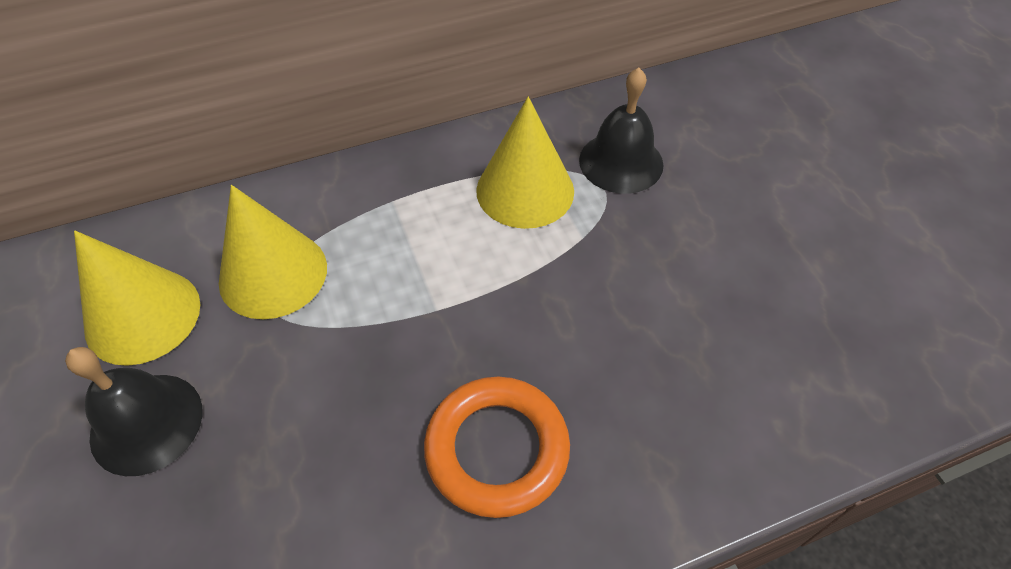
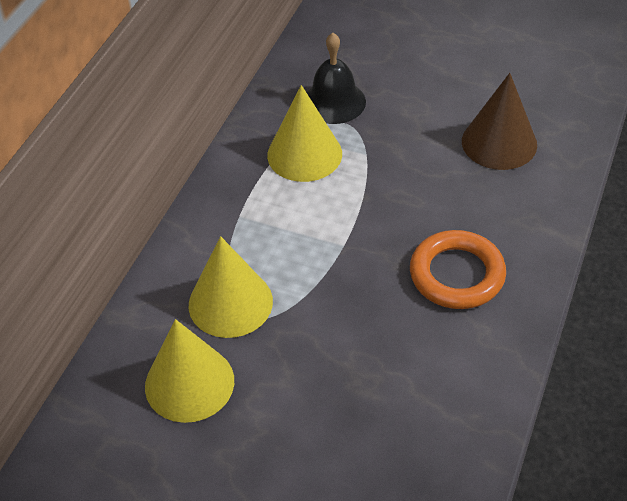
camera: 45 degrees left, 5 degrees down
black bell [65,347,202,476] -> none
none -> brown cone [462,73,537,170]

